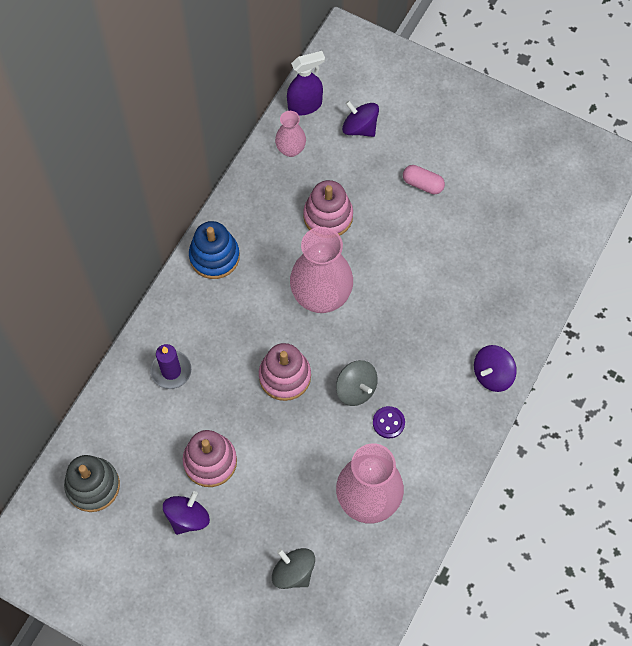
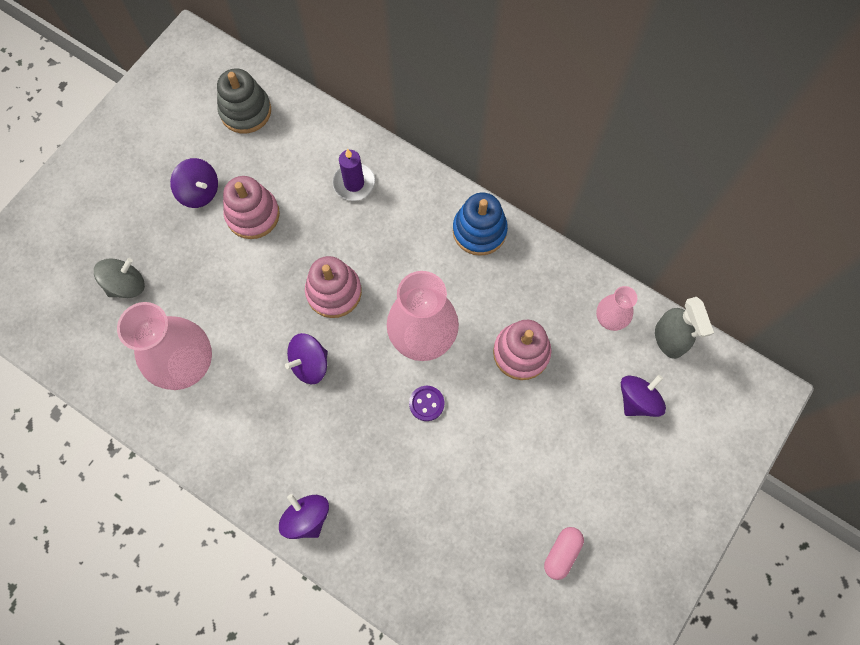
camera: 95 degrees right, 5 degrees up
purple spray bottle [287,51,325,116] -> grey spray bottle [655,297,714,359]
grey spinning top [336,360,378,406] -> purple spinning top [285,333,328,384]
purple button [373,406,405,438] -> purple button moved to [409,386,444,421]
pink capsule [403,165,445,194] -> pink capsule moved to [544,527,584,580]

